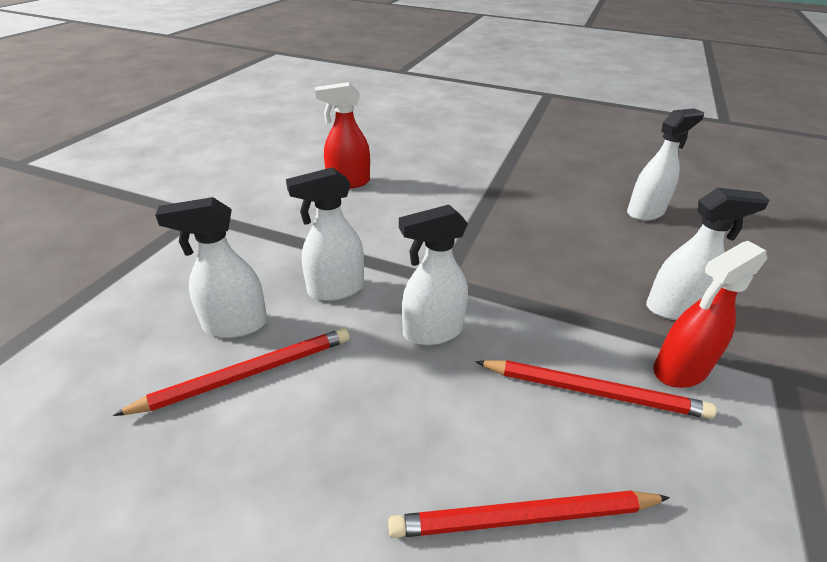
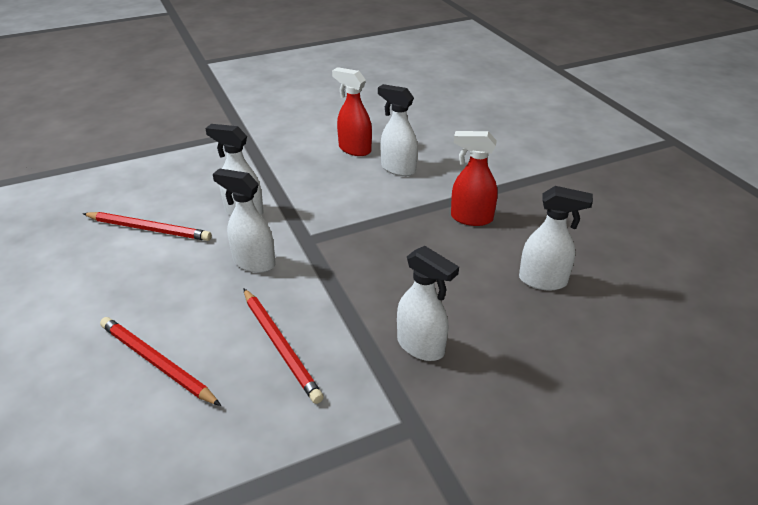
camera: 45 degrees right, 0 degrees up
white spray bottle [155,197,267,338] -> white spray bottle moved to [378,84,418,176]
red spray bottle [653,241,767,388] -> red spray bottle moved to [451,131,498,226]

